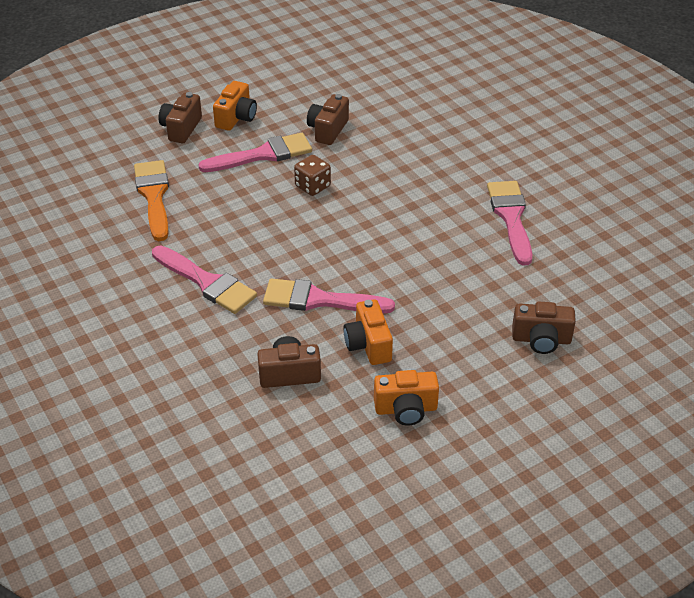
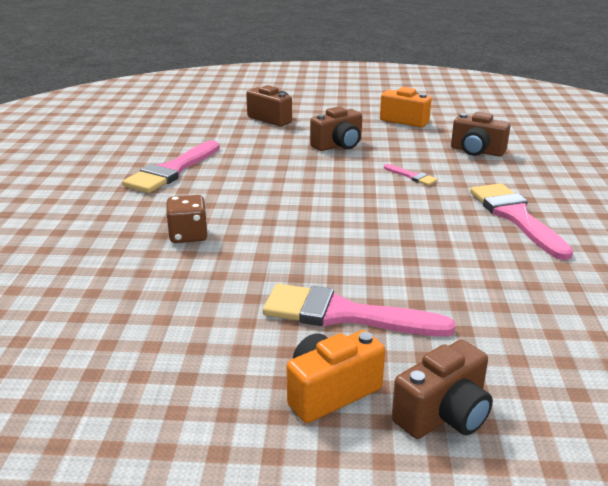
camera: 145 degrees left, 15 degrees down
orange brush [134,160,169,241] -> none
pink brush [263,278,395,313] -> pink brush [384,164,438,186], size x0.46
brown dice [294,155,331,196] -> brown dice moved to [167,195,208,243]
brown camera [307,94,349,145] -> brown camera moved to [310,106,362,151]
orange camera [343,299,393,365] -> none

